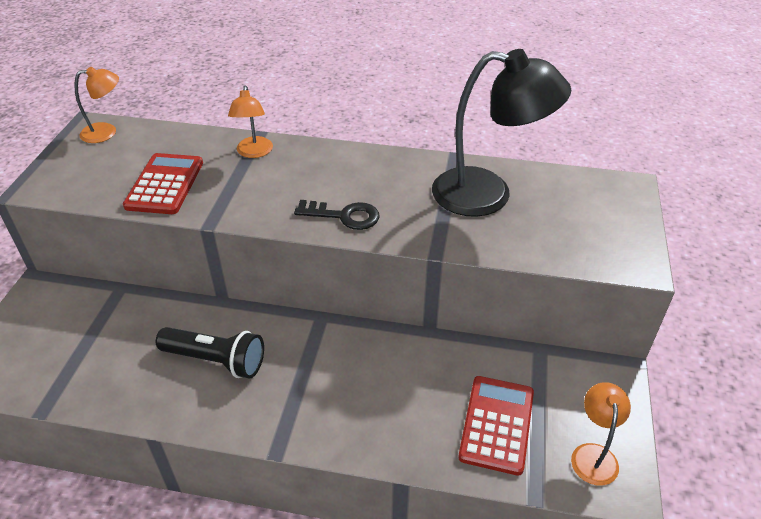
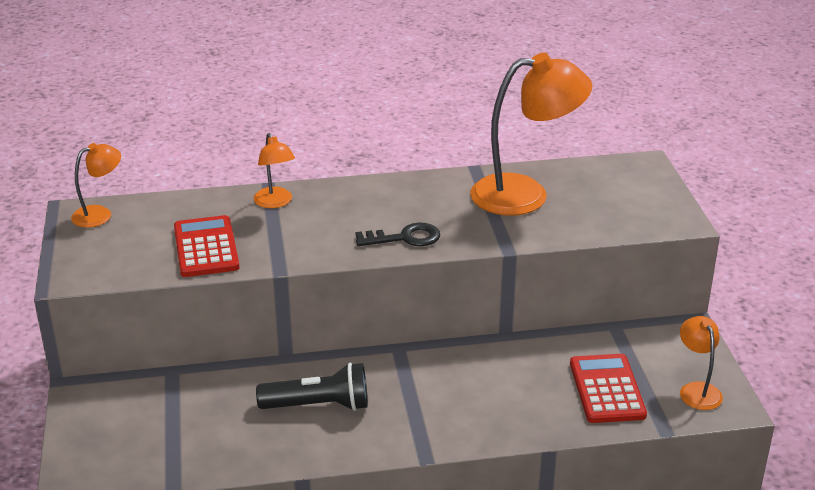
camera: 20 degrees left, 10 degrees down
black lamp [432,49,571,217] -> orange lamp [470,53,592,216]

